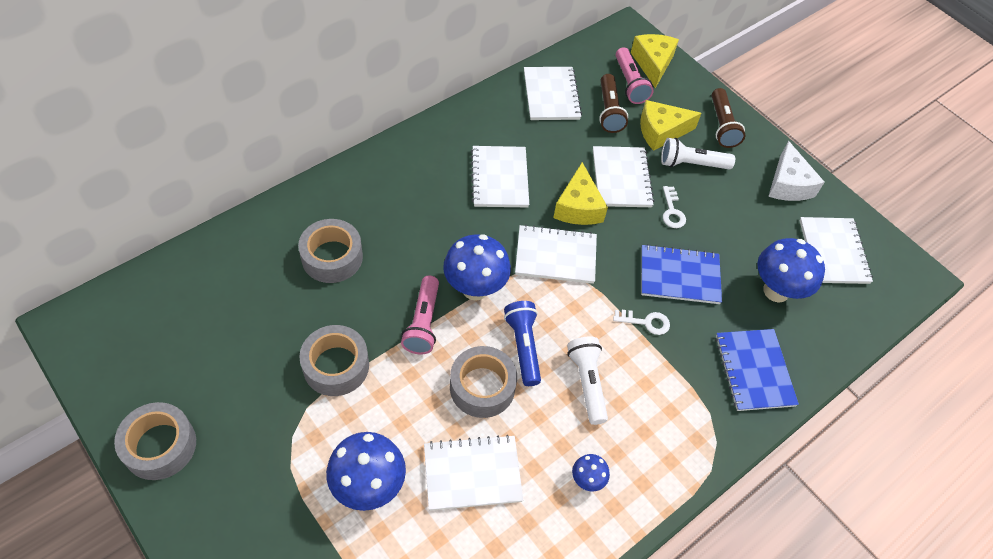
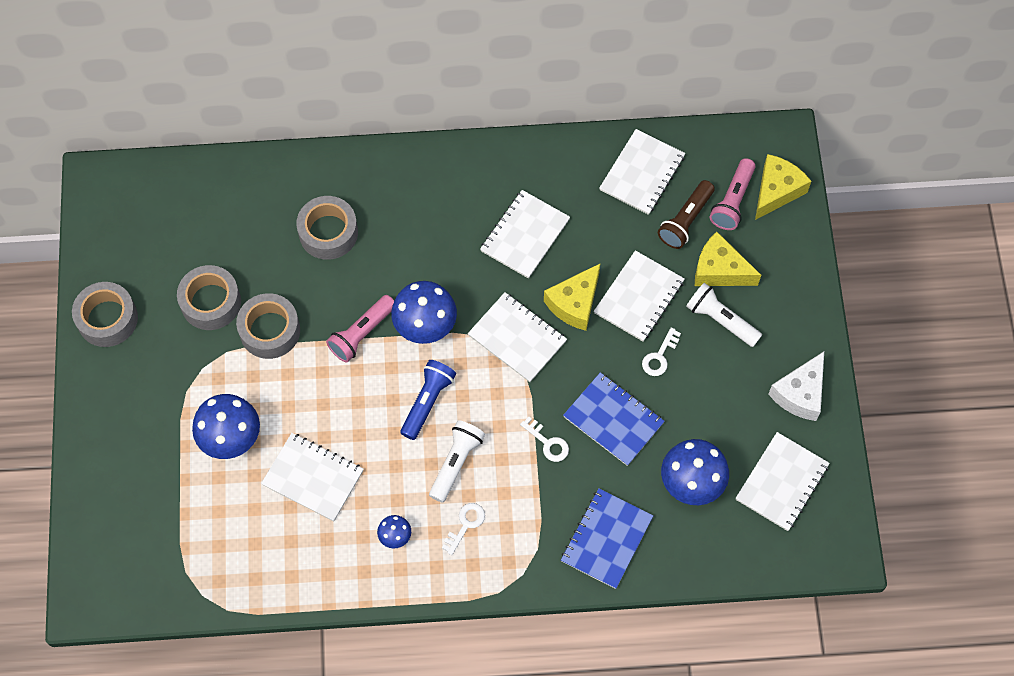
camera: 40 degrees right, 10 degrees up
grey tape [450,346,517,418] -> grey tape moved to [177,265,241,330]
brown flashlight [711,88,745,148] -> none
none -> white key [442,503,485,555]

